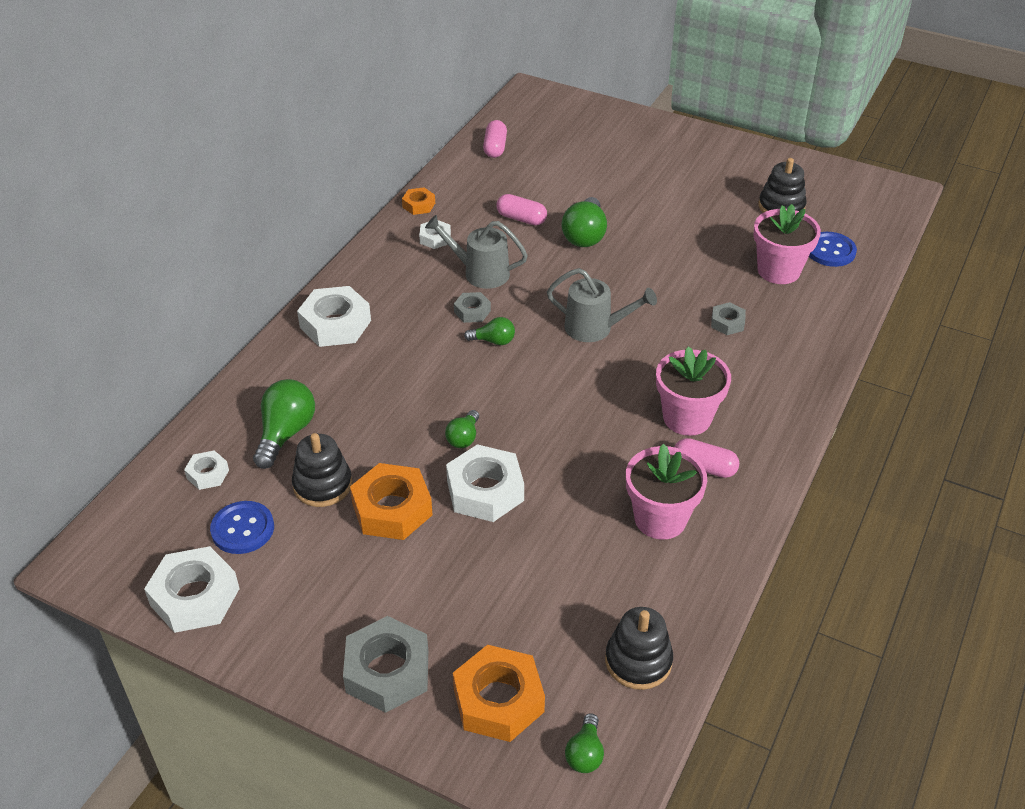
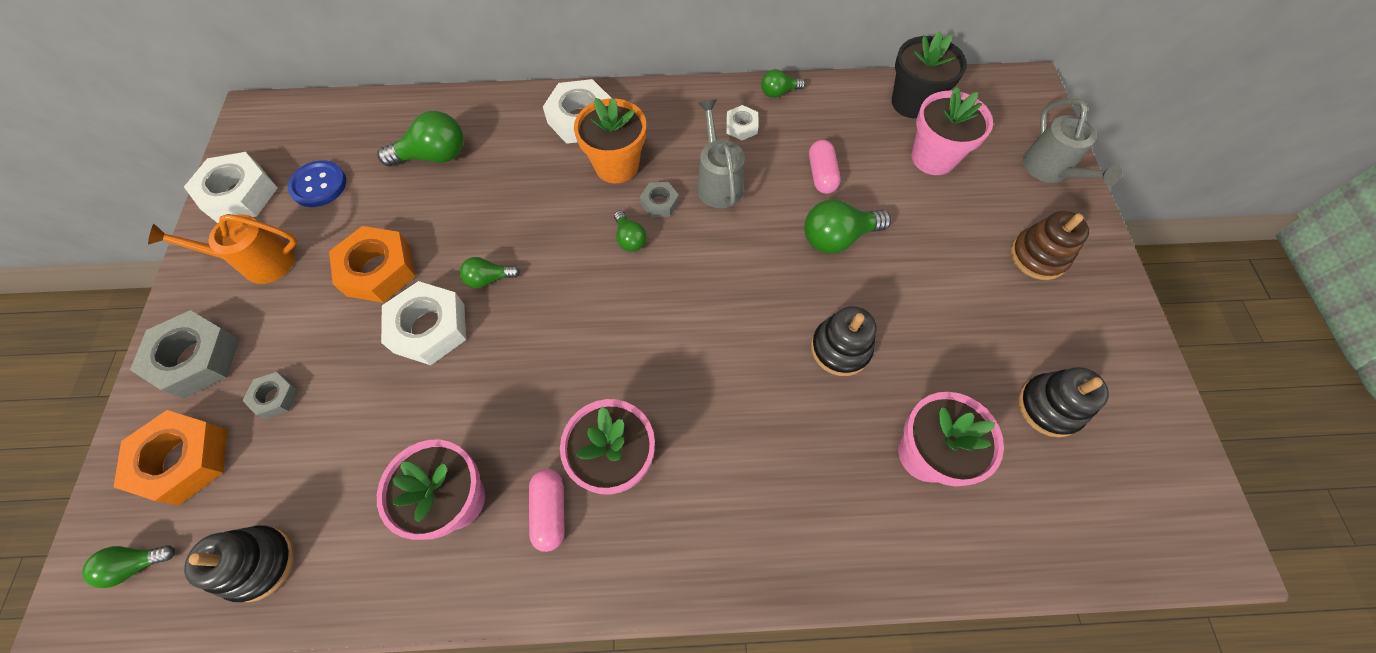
camera: 60 degrees right, 20 degrees up
white nut [184,450,229,490] -> none
black stacking toy [292,433,352,507] -> black stacking toy moved to [811,306,877,376]
orange nut [402,187,435,215] -> green light bulb [761,69,806,98]
pink capsule [483,120,507,158] -> black flower pot [892,31,967,119]
grey watering can [547,268,657,342] -> grey watering can moved to [1023,99,1123,186]
grey nut [711,302,746,335] -> grey nut moved to [243,372,299,419]
blue button [809,232,857,267] -> none
none -> orange watering can [148,214,297,284]
none -> orange flower pot [574,98,646,183]
none -> pink flower pot [911,87,993,175]
none -> brown stacking toy [1010,211,1089,280]

